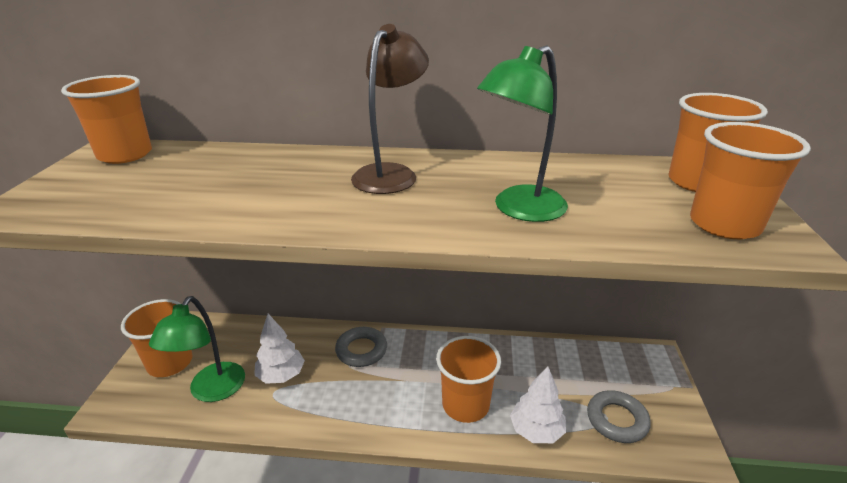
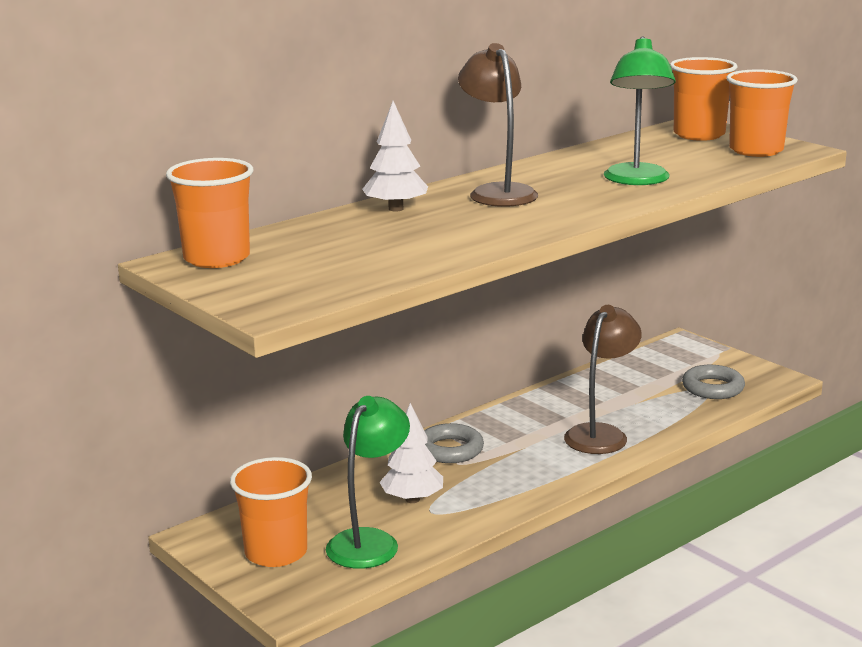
camera: 45 degrees left, 10 degrees down
green lamp [149,296,245,402] -> green lamp turned 120 degrees counterclockwise [326,396,410,569]
orange cup [436,336,501,423] -> brown lamp [564,305,642,454]
white tree [510,366,566,443] -> white tree moved to [362,101,428,211]

